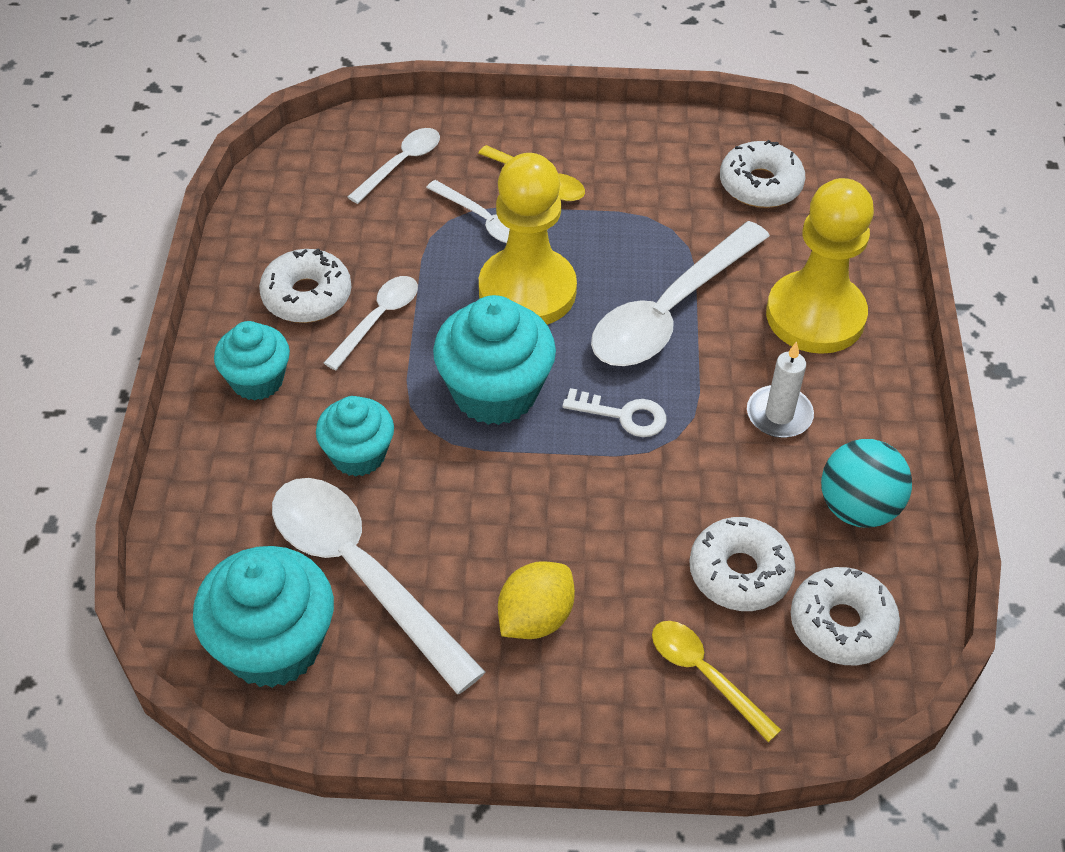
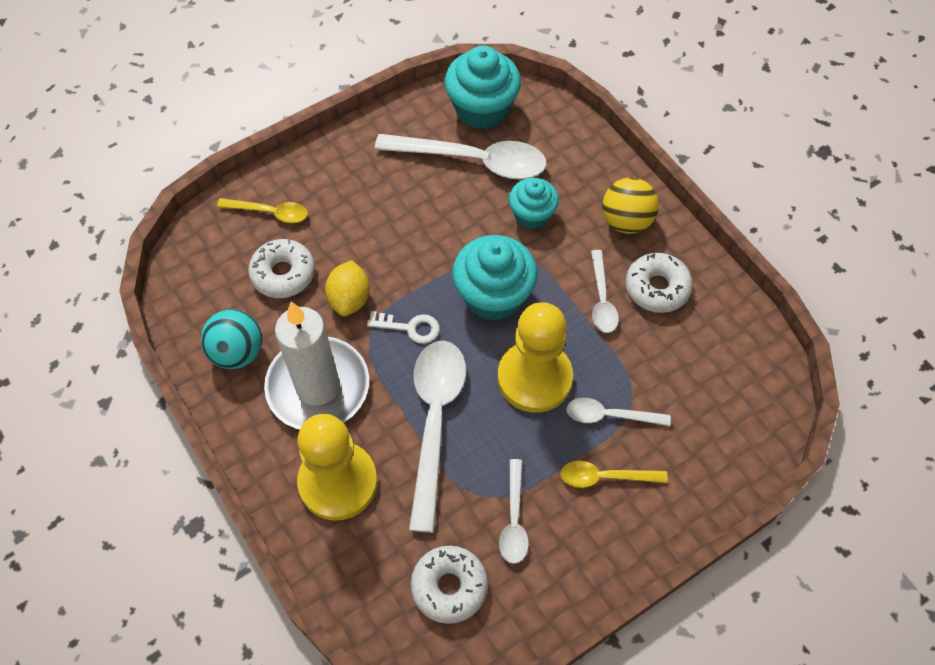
camera: 145 degrees right, 10 degrees up
turquoise cupcake [214,321,290,400] -> yellow ball [602,177,659,234]
white spoon [348,128,440,204] -> white spoon moved to [499,459,529,564]
yellow lemon [498,561,575,639] -> yellow lemon moved to [325,260,370,316]
white key [562,388,666,437] -> white key turned 150 degrees counterclockwise [367,311,440,344]
white candle [747,342,814,438] -> white candle [264,302,369,429], size x2.16
white donut [791,567,900,665] -> none

